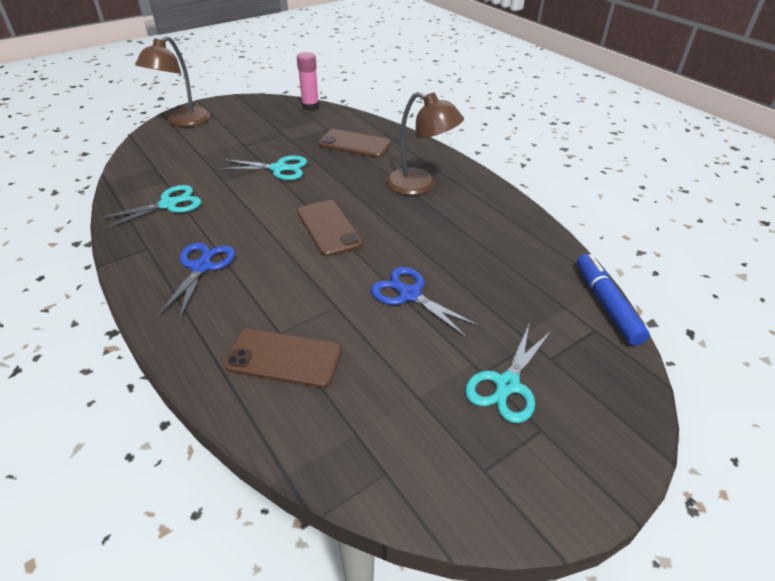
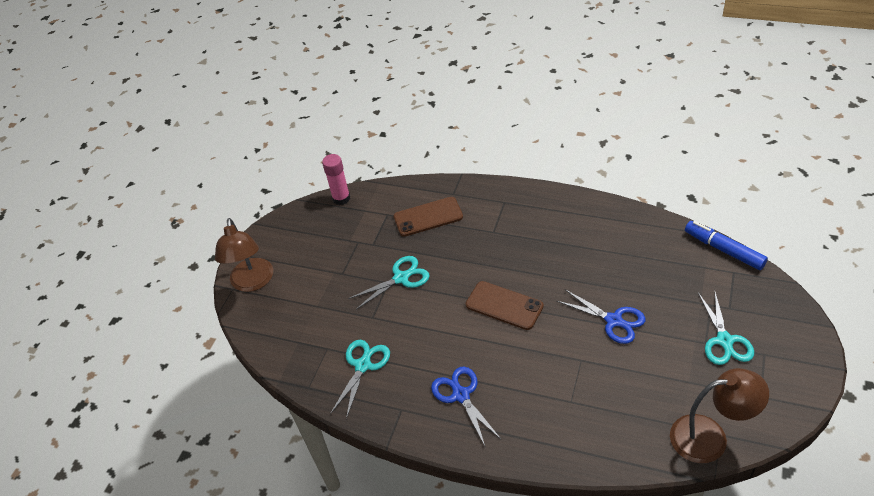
camera: 30 degrees left, 5 degrees up
brown phone [224,329,342,388] -> none
blue scissors [371,267,480,338] -> blue scissors turned 150 degrees counterclockwise [557,290,646,344]
brown lamp [386,92,464,195] -> brown lamp moved to [670,368,769,463]

